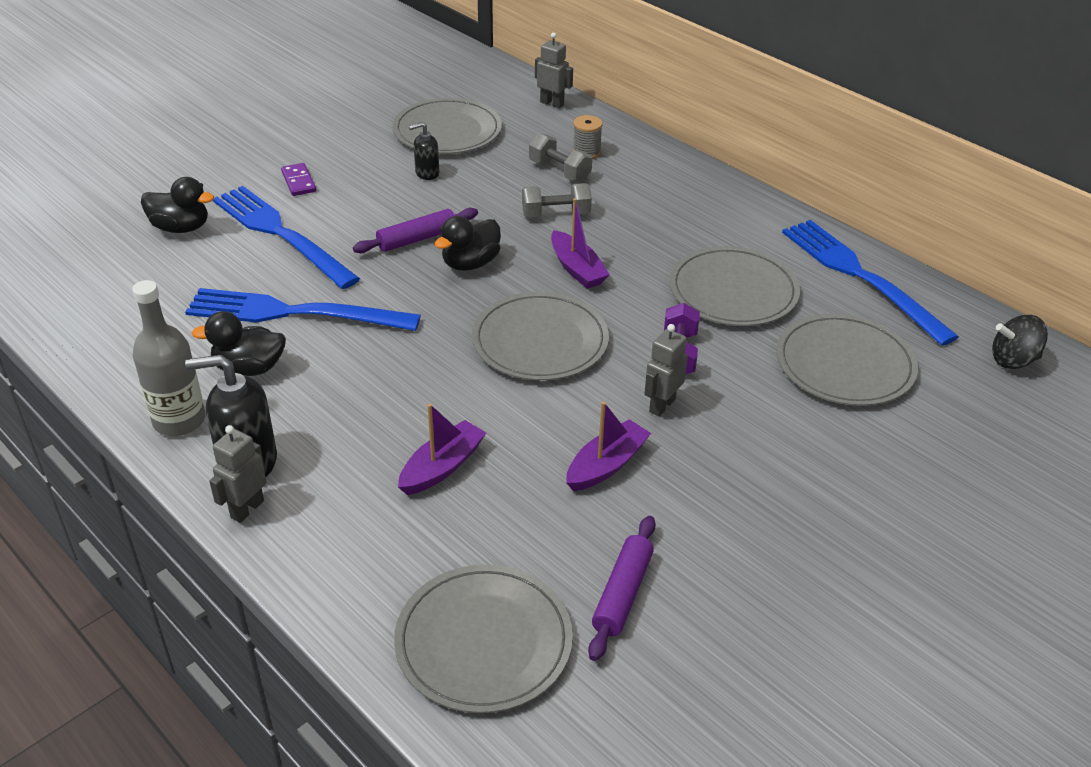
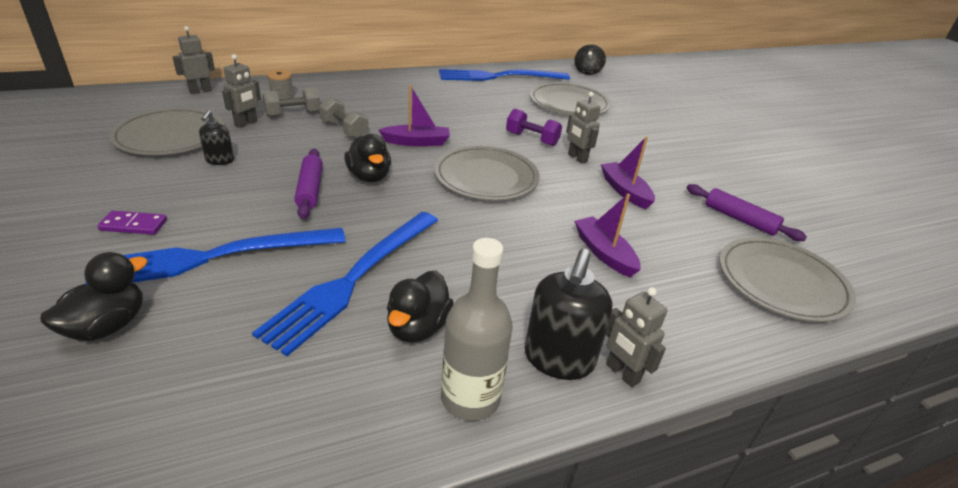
camera: 70 degrees left, 5 degrees down
grey dumbbell [522,183,592,218] -> grey dumbbell turned 60 degrees counterclockwise [319,97,369,138]
grey plate [669,246,800,326] -> none
none -> grey robot [222,54,261,128]

